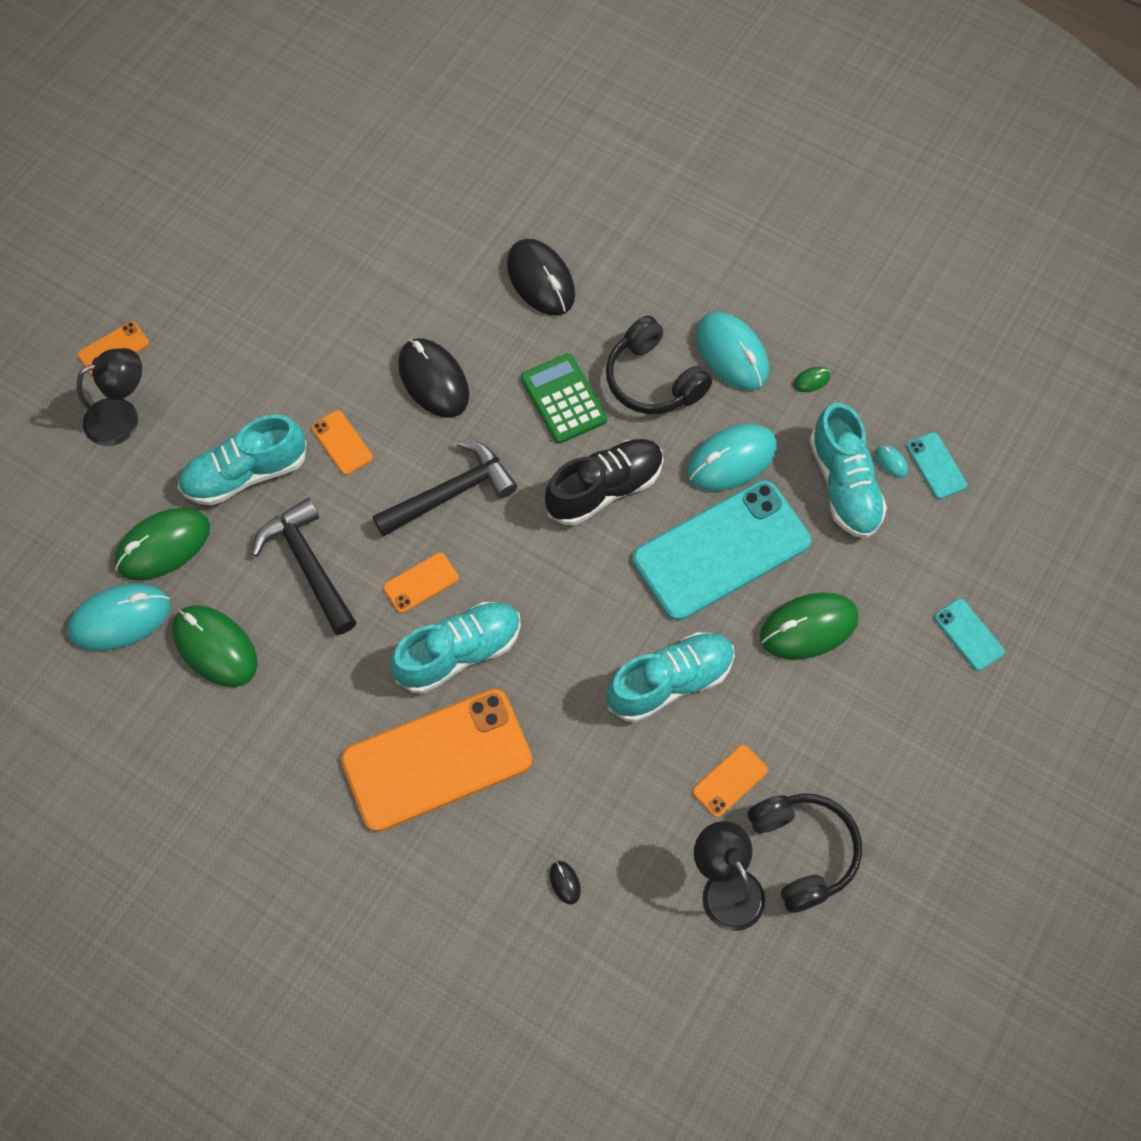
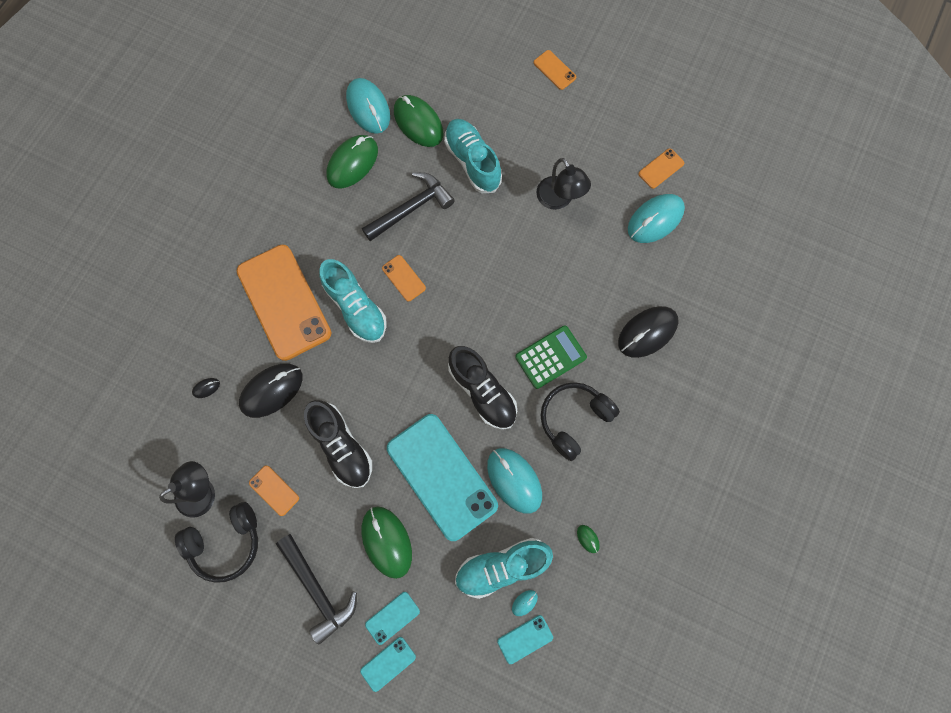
camera: 85 degrees right, 10 degrees up
black lamp [77,348,142,446] -> black lamp moved to [536,158,591,210]
orange phone [311,410,373,475] -> orange phone moved to [639,148,684,189]
black hammer [373,440,517,537] -> black hammer moved to [276,534,357,644]
black mouse [398,338,469,418] -> black mouse moved to [239,364,303,418]
turquoise shoe [607,632,735,722] -> black shoe [304,400,372,488]
turquoise mouse [696,312,769,390] -> turquoise mouse moved to [628,194,685,243]
none -> turquoise phone [365,592,420,645]

